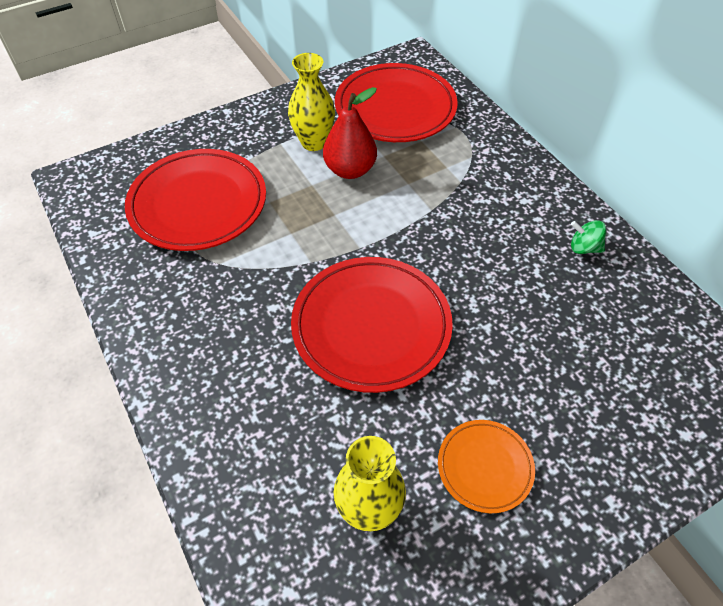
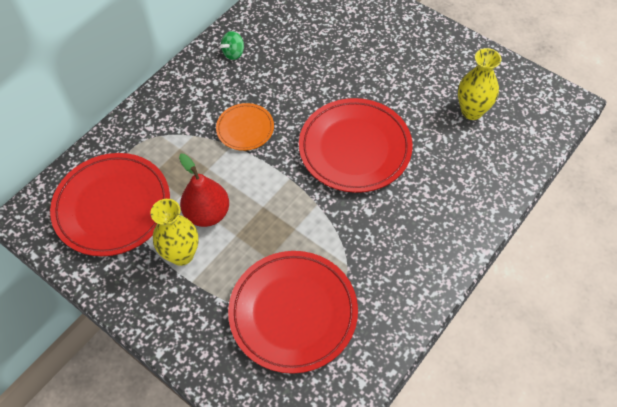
camera: 110 degrees left, 5 degrees up
orange plate [438,420,535,513] -> orange plate moved to [216,103,274,151]
green spinning top [571,220,606,254] -> green spinning top turned 45 degrees clockwise [220,31,244,60]

